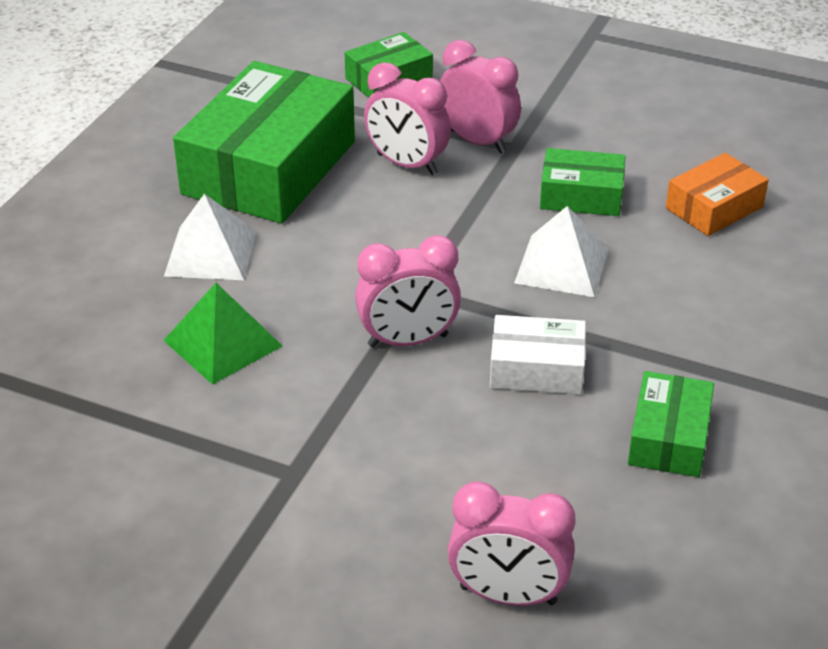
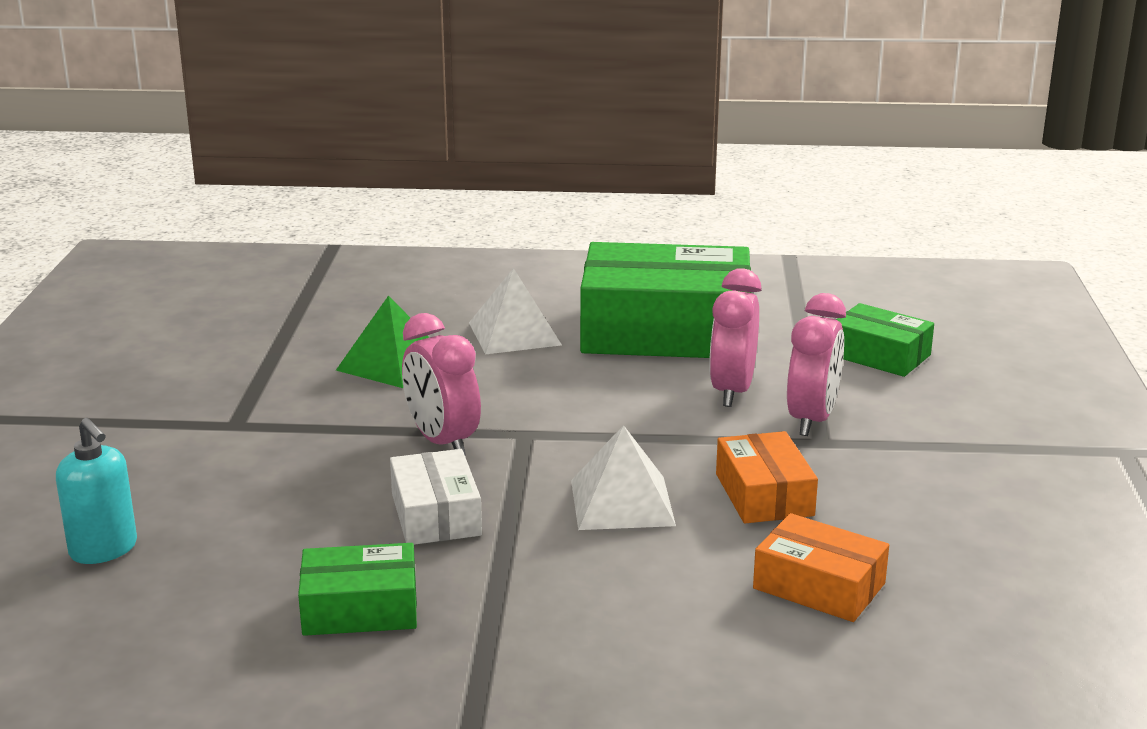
camera: 70 degrees right, 15 degrees down
pink clock [447,481,575,606] -> turquoise soap dispenser [56,418,137,564]
green box [540,148,626,216] -> orange box [716,431,818,524]

